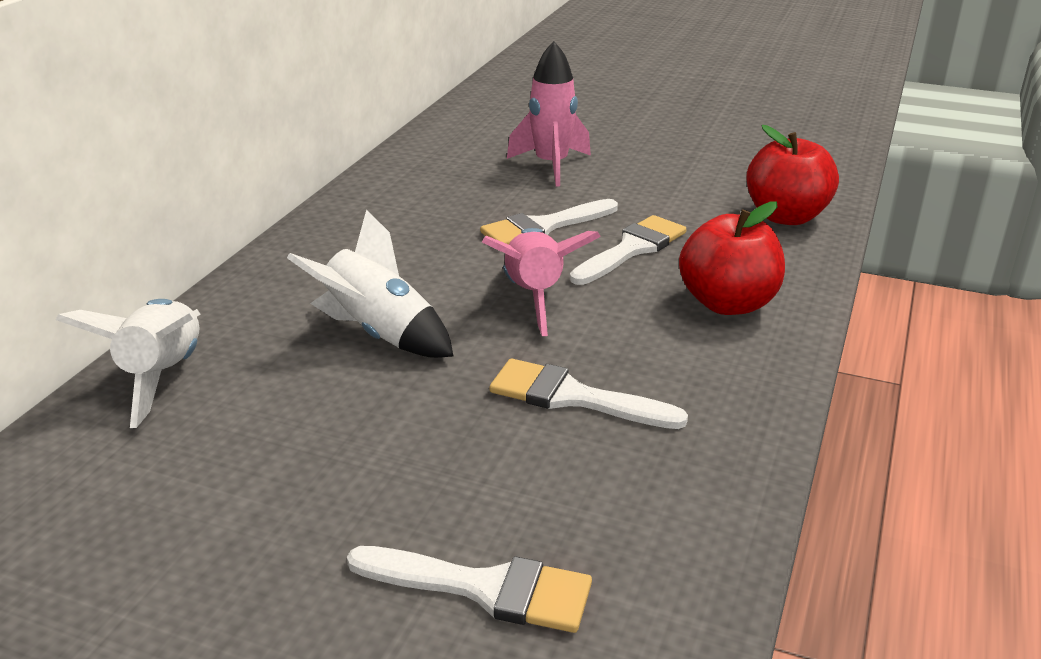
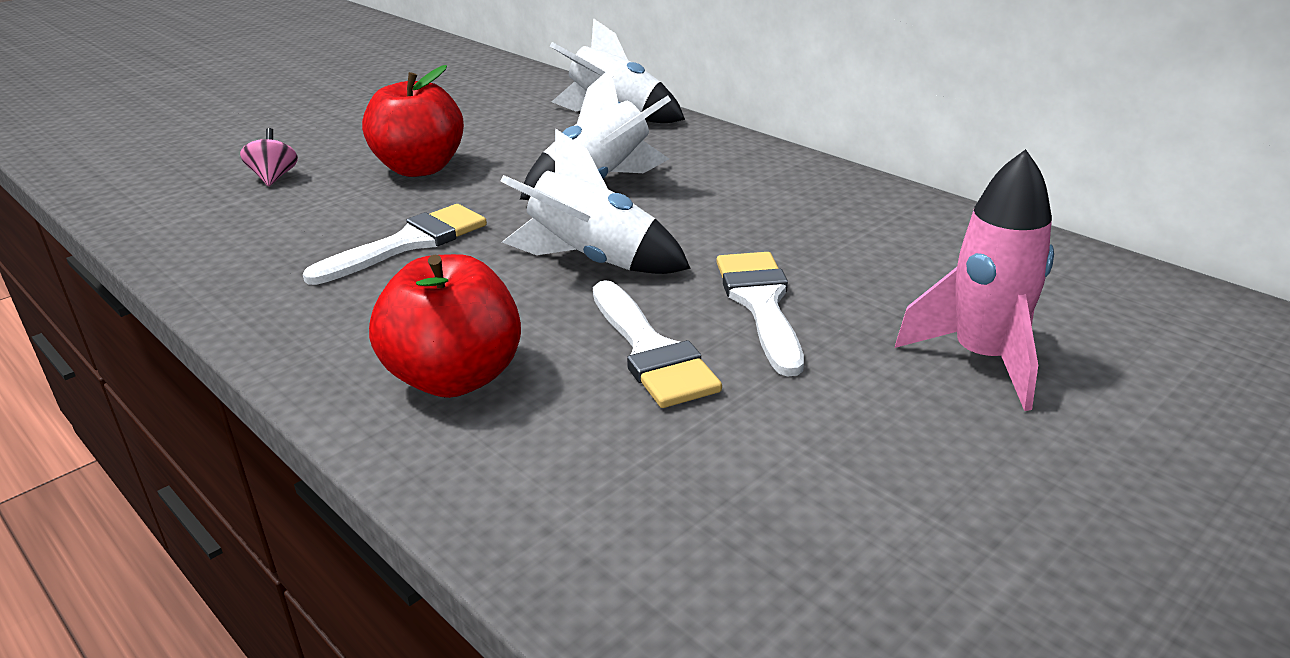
camera: 115 degrees right, 0 degrees up
white brush [347,546,592,633] -> pink spinning top [240,128,298,186]
pink rocket [482,228,601,336] -> white rocket [501,128,691,274]
red apple [746,125,839,225] -> red apple moved to [362,65,464,177]

